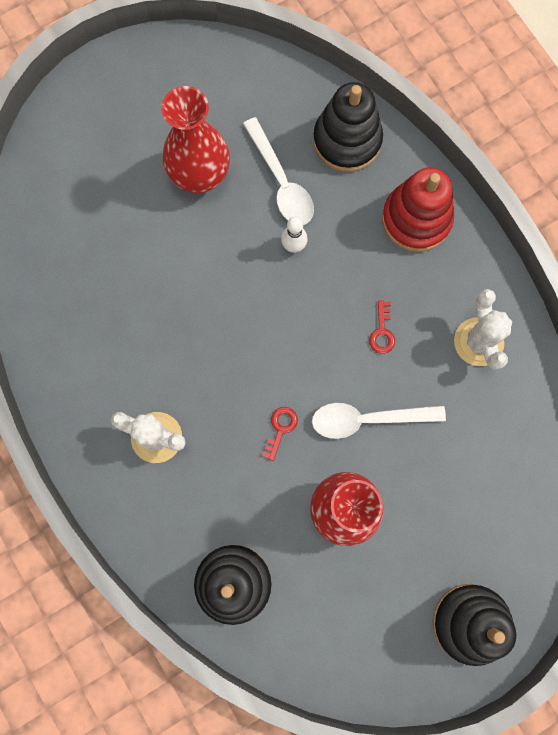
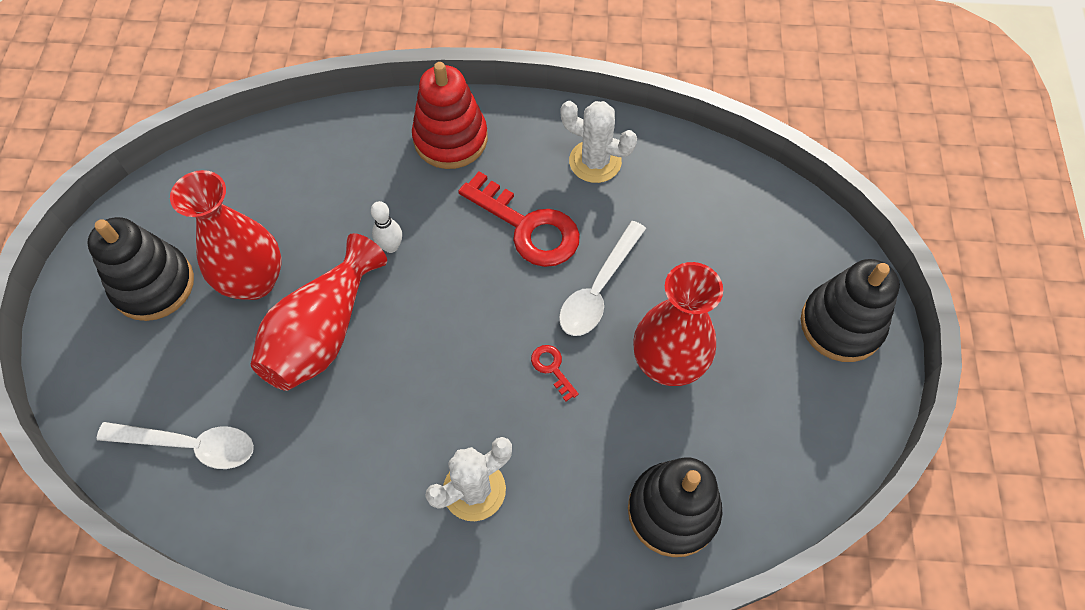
camera: 55 degrees left, 15 degrees down
white spoon [243,117,314,225] -> white spoon moved to [97,422,254,469]
black stacking toy [313,82,383,172] -> black stacking toy moved to [88,217,194,321]
red key [369,300,395,354] -> red key [458,171,580,267], size x2.30
none -> red vase [251,233,387,391]

